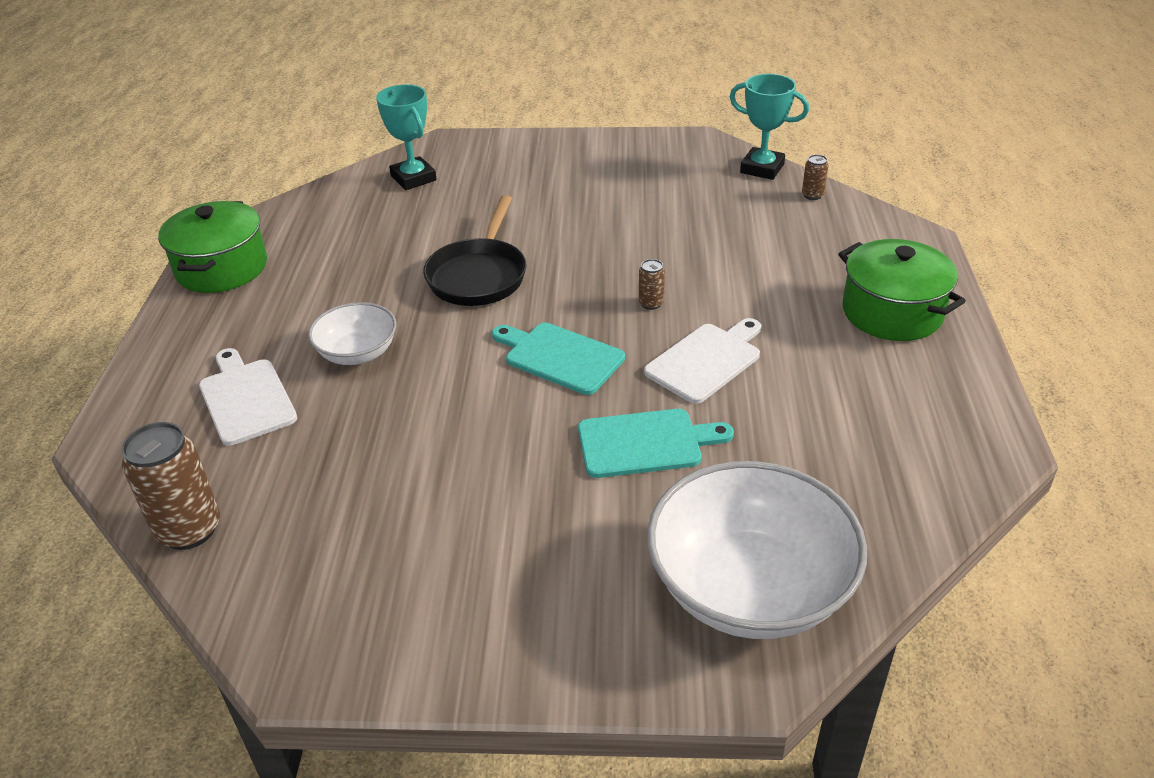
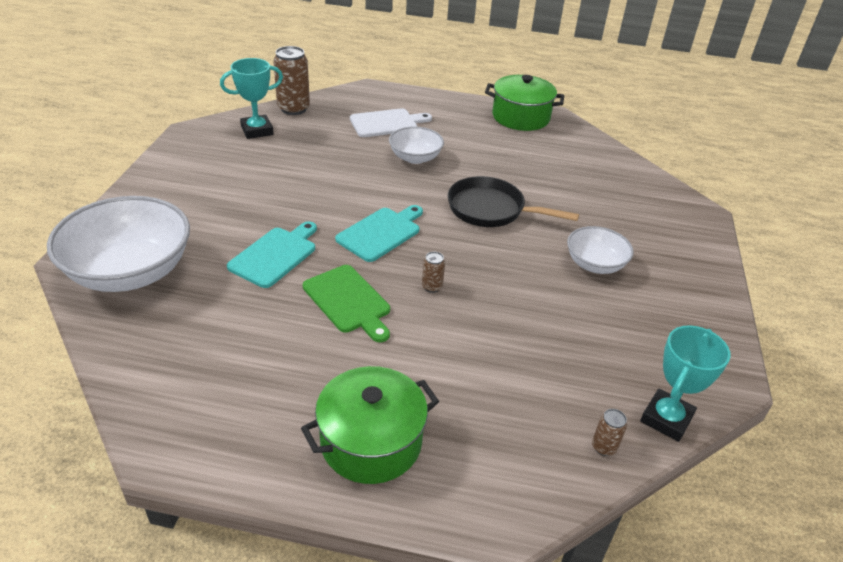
camera: 95 degrees right, 0 degrees up
turquoise trophy [376,84,437,190] -> turquoise trophy moved to [220,58,283,139]
turquoise cutting board [578,409,734,478] -> turquoise cutting board turned 150 degrees counterclockwise [227,221,317,288]
white cutting board [644,318,761,404] -> green cutting board [303,265,390,342]
none -> white bowl [567,226,634,274]

